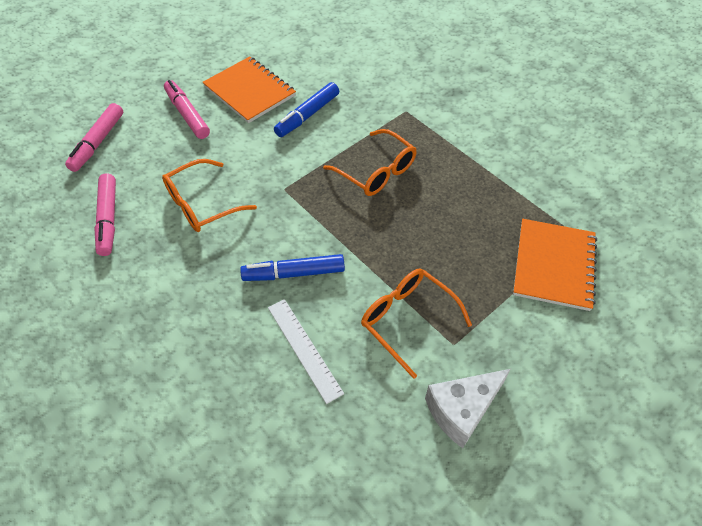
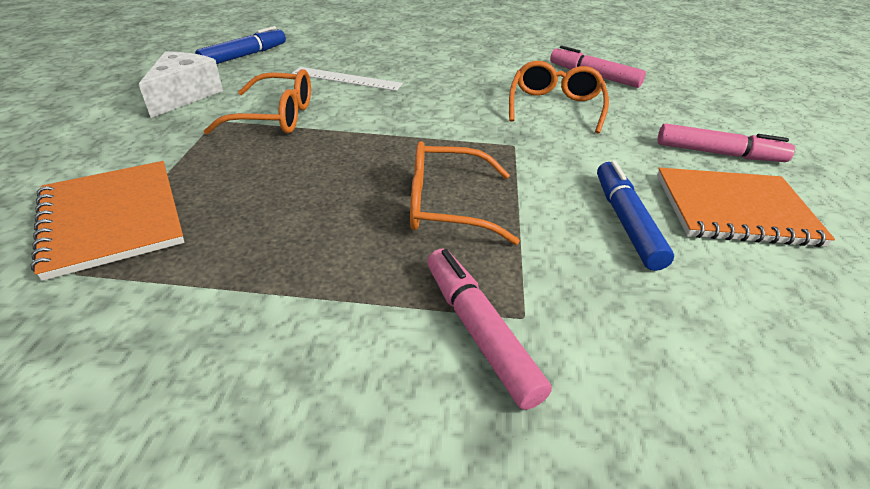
camera: 135 degrees right, 15 degrees down
pink marker [65,103,123,172] -> pink marker moved to [427,249,552,410]
blue marker [240,254,345,281] -> blue marker moved to [195,26,286,64]

